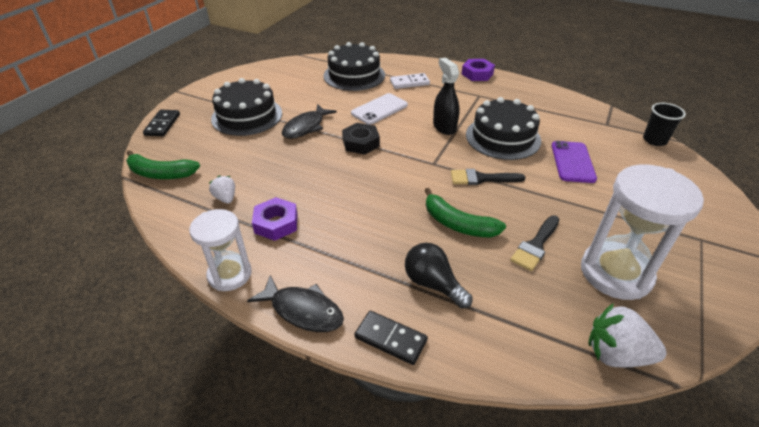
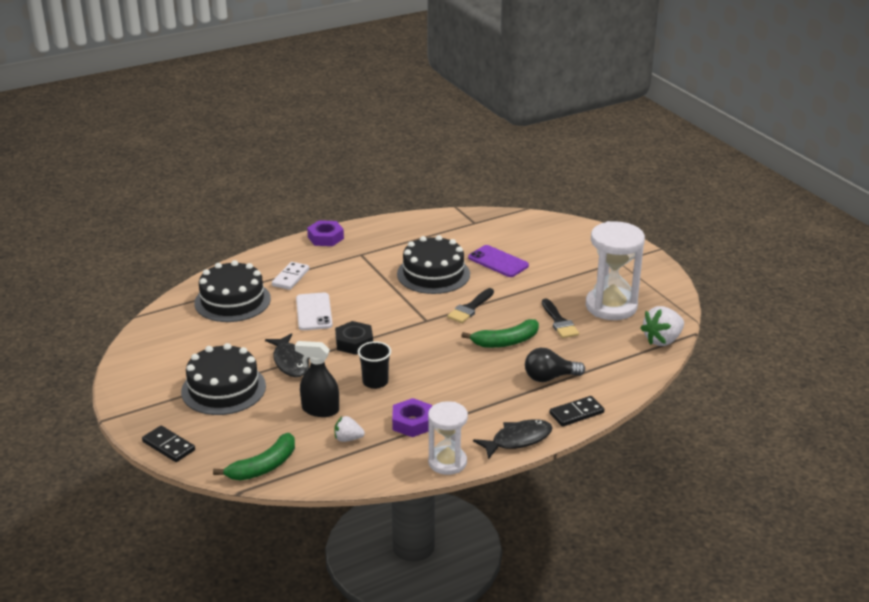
camera: 55 degrees left, 10 degrees down
black spray bottle [433,57,460,135] -> black spray bottle moved to [295,341,339,417]
black cup [643,103,686,146] -> black cup moved to [358,341,391,389]

